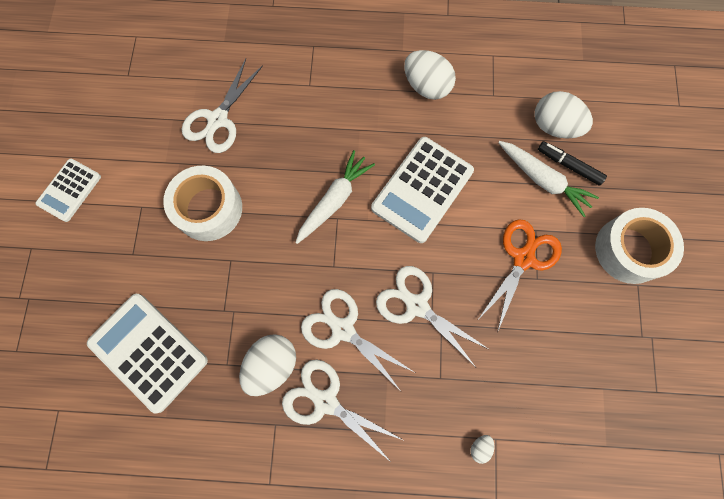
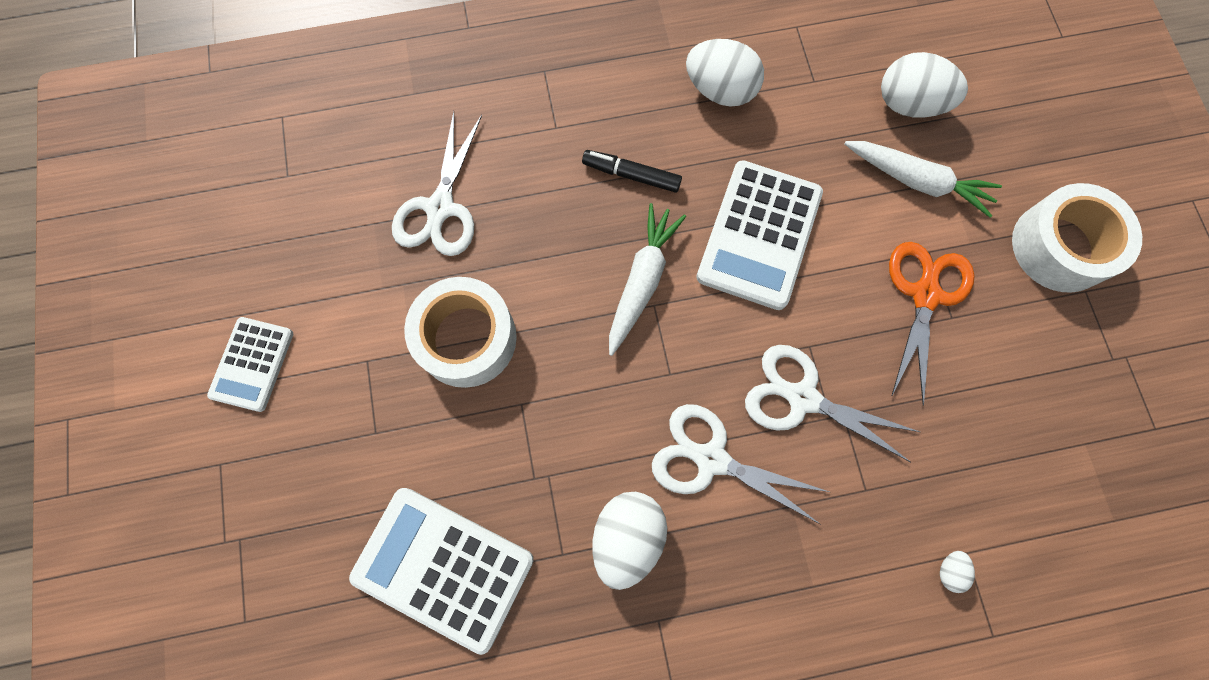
camera: 15 degrees left, 0 degrees up
white scissors [282,360,405,463] -> none
black marker [538,141,607,186] -> black marker moved to [582,150,682,193]

